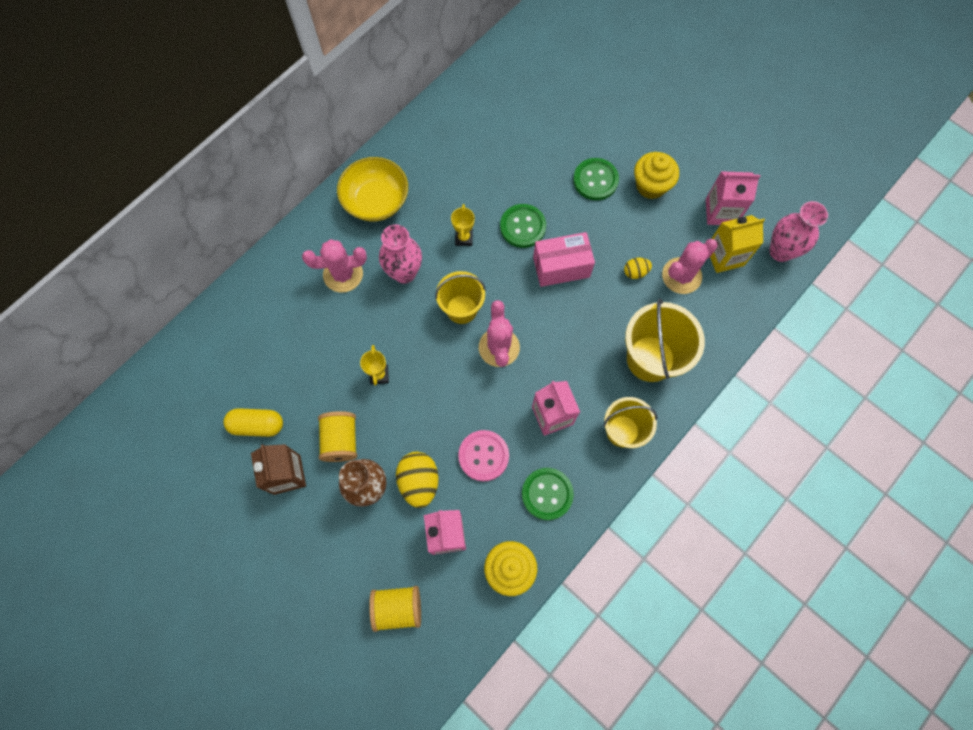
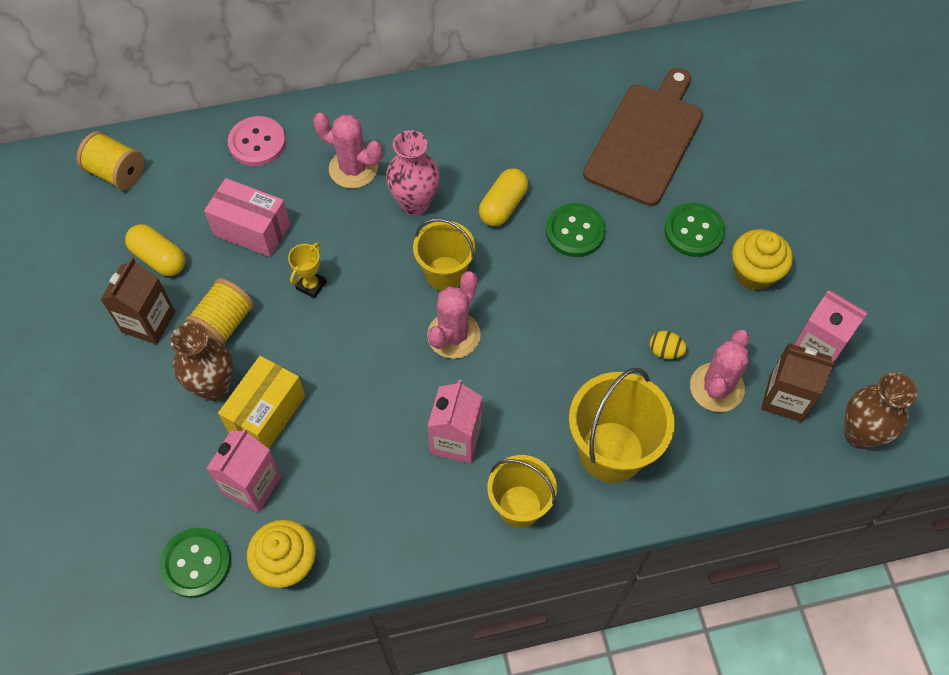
camera: 35 degrees right, 10 degrees down
yellow bowl [337,157,408,222] -> none
yellow spool [369,586,421,632] -> yellow spool moved to [77,131,144,190]
yellow egg [396,452,439,508] -> yellow box [218,356,305,449]
yellow trophy [451,204,475,246] -> yellow capsule [479,168,528,226]
pink button [458,430,509,481] -> pink button moved to [228,116,286,166]
green button [522,468,574,520] -> green button moved to [159,528,231,598]
pink box [533,232,595,287] -> pink box moved to [204,178,290,257]
pink cactus [662,239,718,294] -> pink cactus turned 60 degrees counterclockwise [690,330,750,412]
yellow carton [710,215,765,273] -> brown carton [761,343,835,422]
pink vase [769,201,828,262] -> brown vase [844,372,918,449]
none -> brown cutting board [583,68,703,206]

